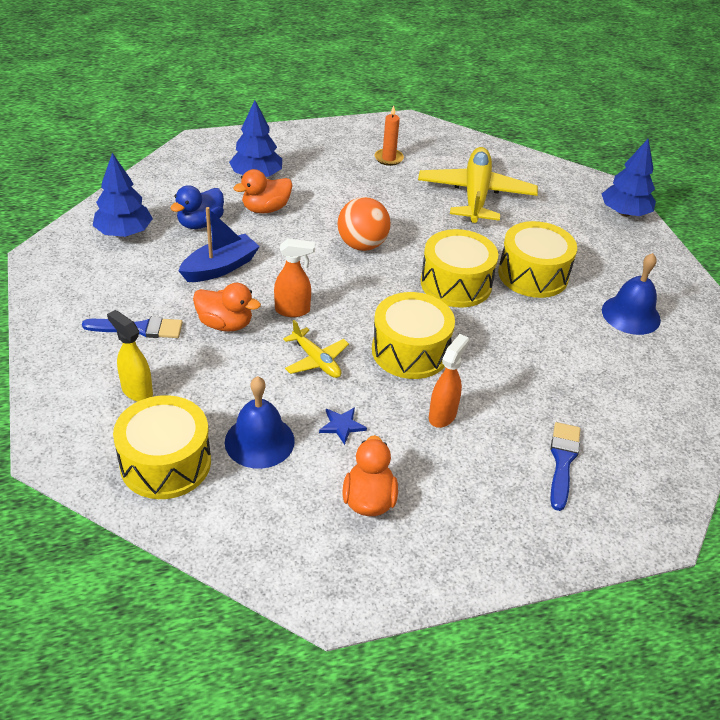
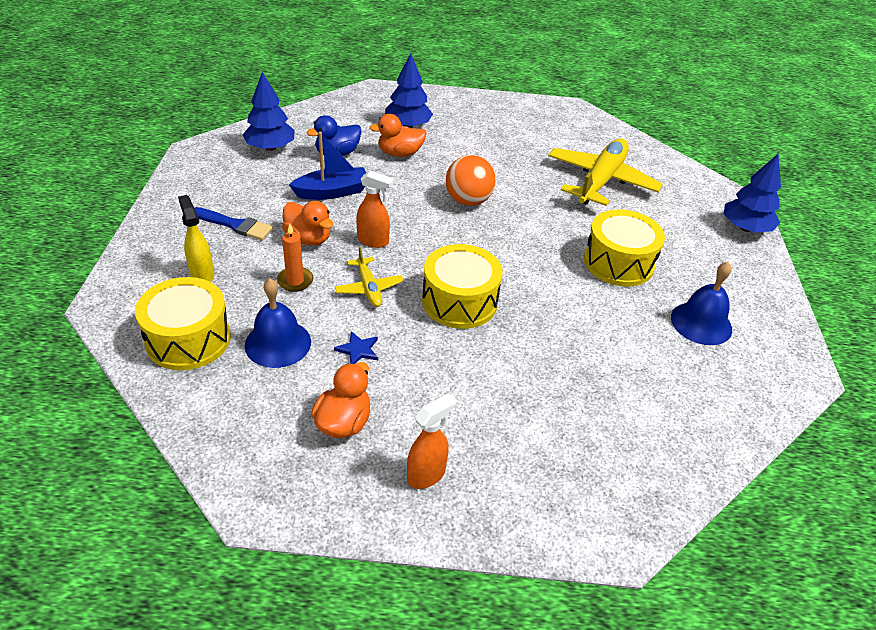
camera: 20 degrees right, 0 degrees up
orange candle [375,106,404,166] -> orange candle moved to [277,224,313,292]
yellow drum [421,229,498,307] -> none
orange spray bottle [429,334,469,428] -> orange spray bottle moved to [407,393,456,489]
blue brush [550,422,581,511] -> none

